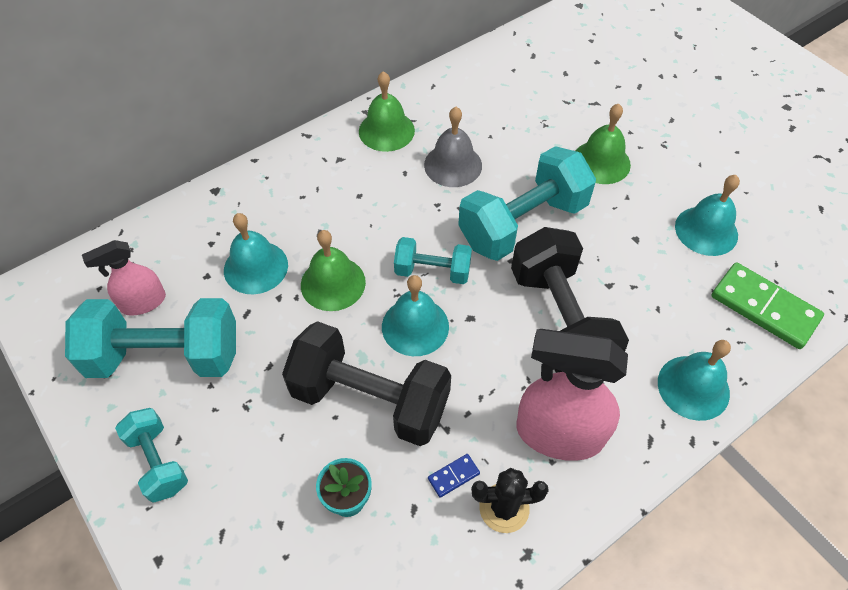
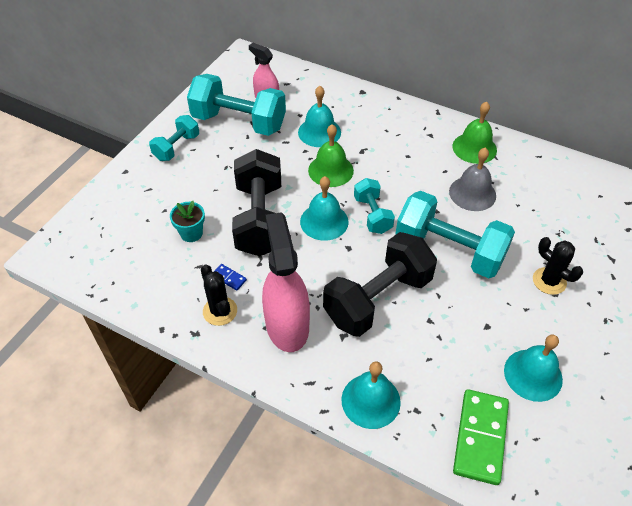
camera: 65 degrees right, 5 degrees down
turquoise dumbbell [65,298,236,378] -> turquoise dumbbell turned 45 degrees counterclockwise [187,74,286,136]
green bell [576,104,631,184] -> black cactus [533,237,583,295]

